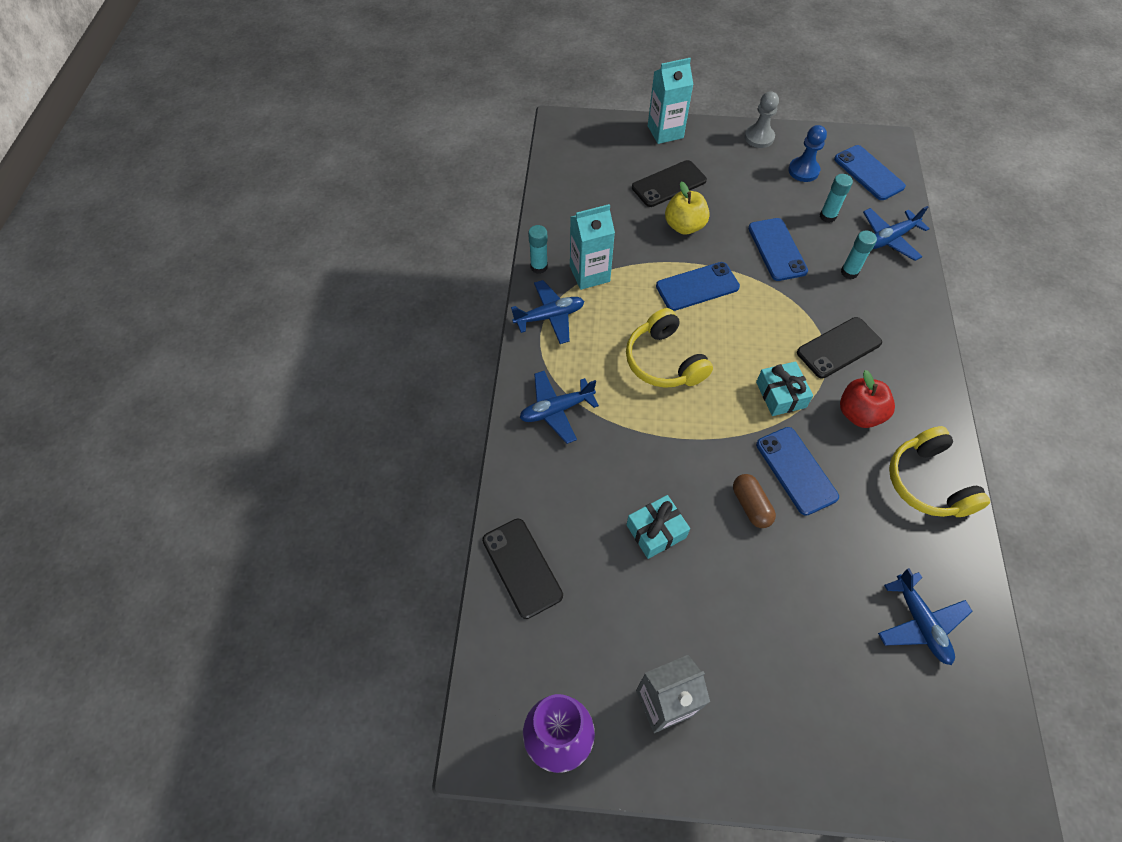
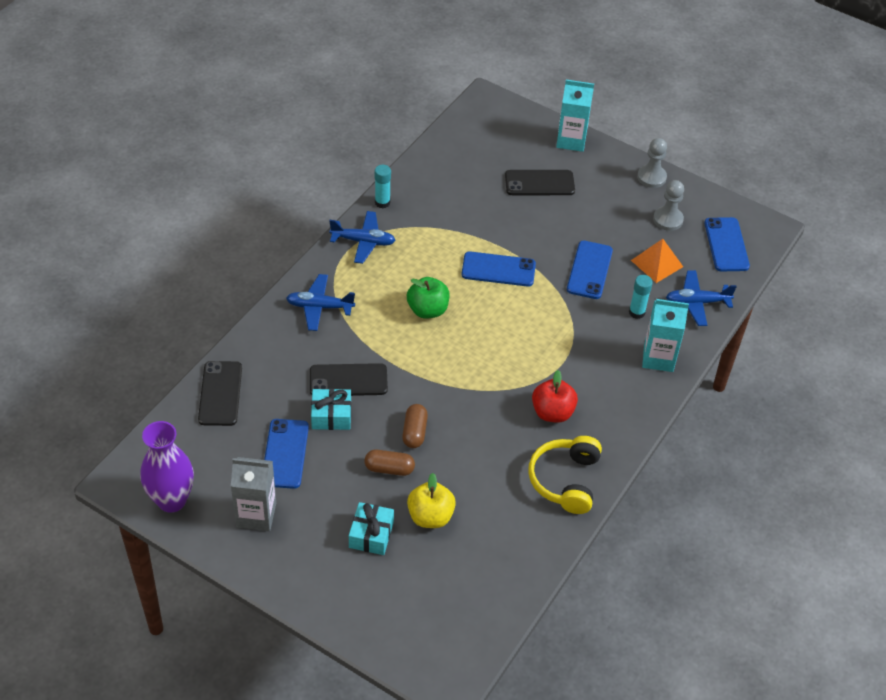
camera: 25 degrees right, 10 degrees down
turquoise carton [570,204,615,290] -> turquoise carton moved to [642,299,689,372]
yellow headphones [626,308,713,388] -> green apple [407,277,450,319]
yellow apple [665,182,710,235] -> yellow apple moved to [407,473,456,528]
turquoise gift [756,361,813,416] -> turquoise gift moved to [349,502,394,555]
blue phone [756,427,839,516] -> blue phone moved to [264,419,309,489]
blue pawn [788,125,827,182] -> grey pawn [653,180,684,231]
black phone [797,317,882,378] -> black phone moved to [310,363,388,396]
turquoise glue stick [820,174,853,223] -> orange pyramid [631,239,683,283]
blue plane [878,568,973,665] -> none
none -> brown capsule [364,450,415,476]

